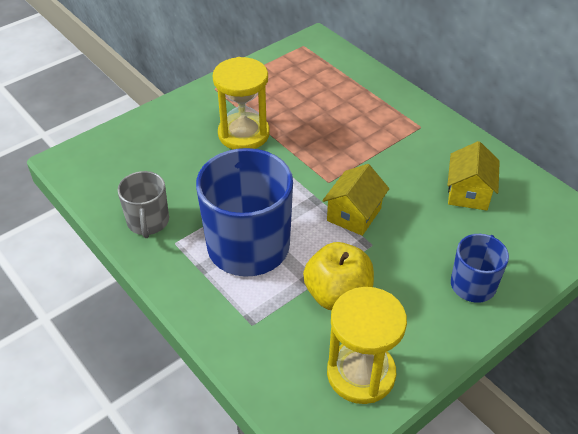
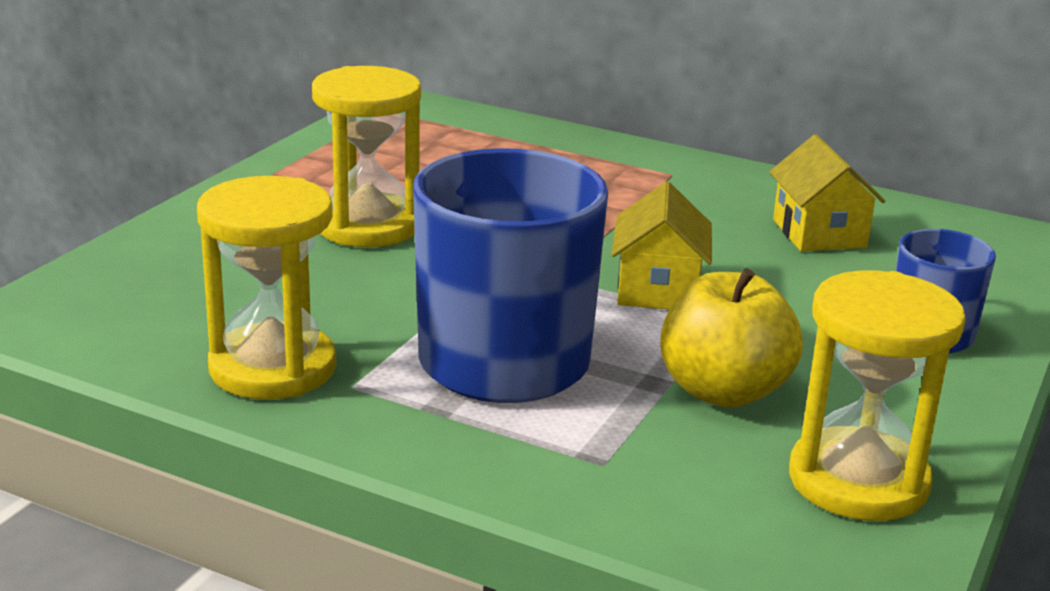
camera: 25 degrees left, 20 degrees down
grey mug [118,171,169,238] -> yellow hourglass [197,176,336,400]

